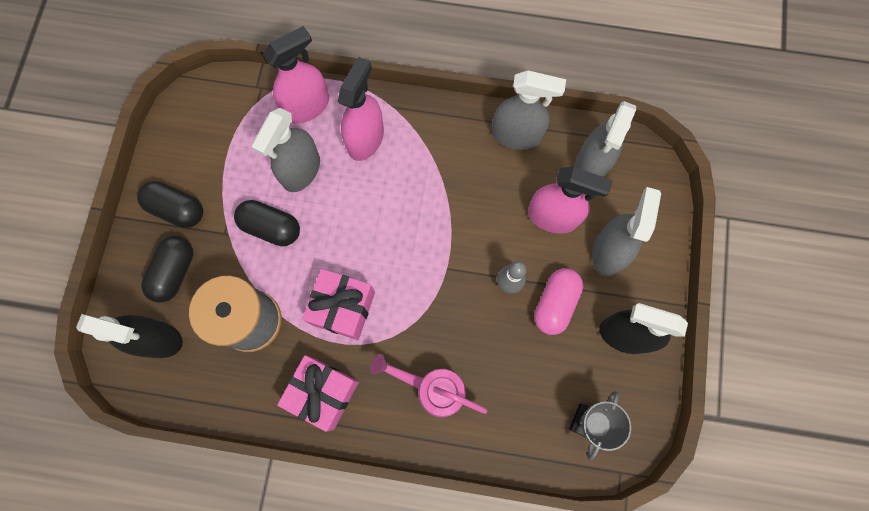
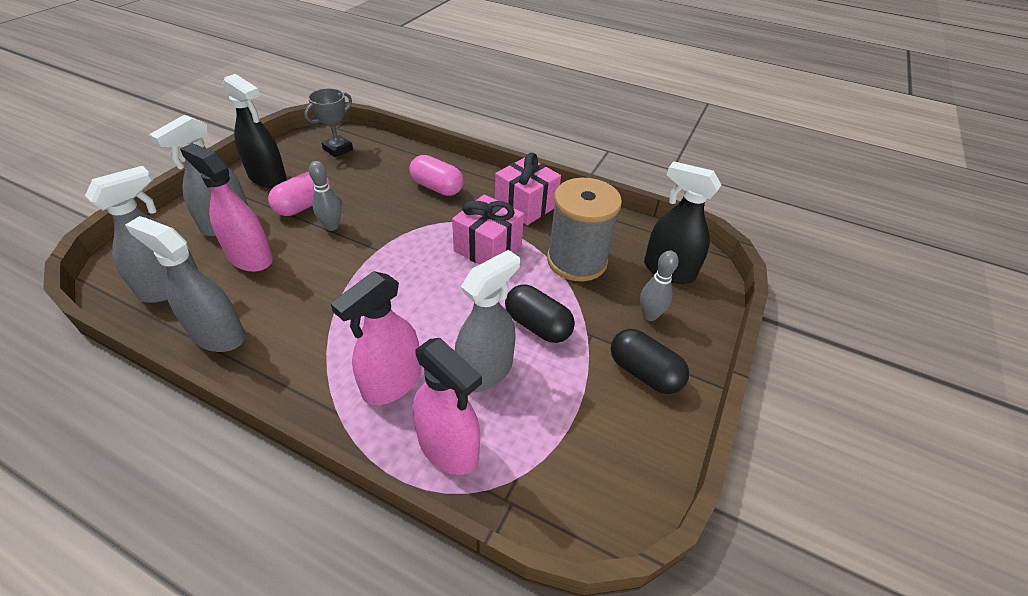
camera: 165 degrees left, 30 degrees down
black capsule [141,236,193,303] -> grey bowling pin [640,251,679,321]
pink spray bottle [263,26,329,124] -> pink spray bottle turned 120 degrees counterclockwise [413,338,482,475]
pink watering can [370,354,488,417] -> pink capsule [409,155,464,196]

